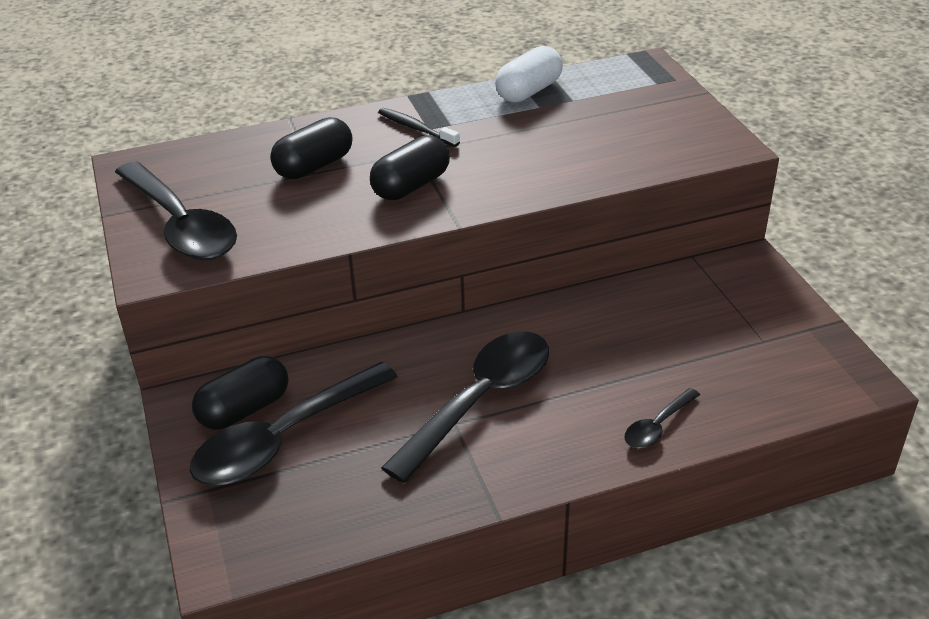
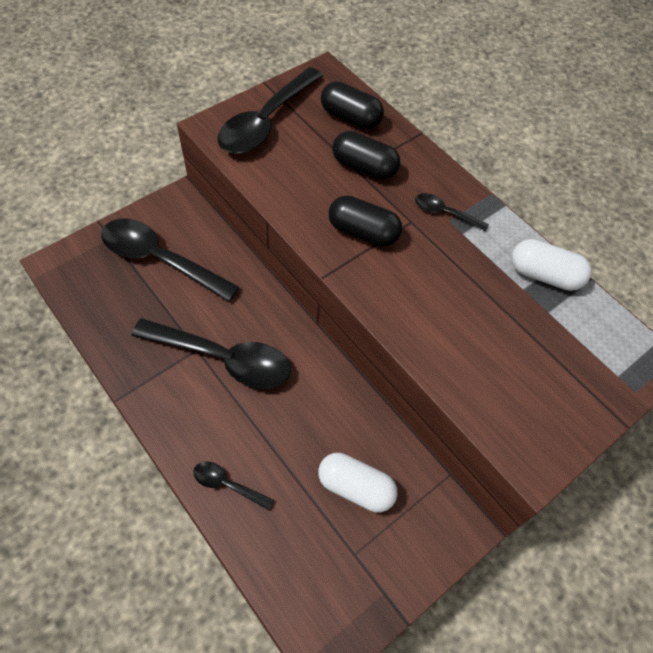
camera: 65 degrees right, 20 degrees up
black capsule [192,356,289,430] -> black capsule moved to [321,81,384,129]
black toothbrush [378,108,460,147] -> black spoon [415,193,489,231]
none -> white capsule [318,453,398,513]

